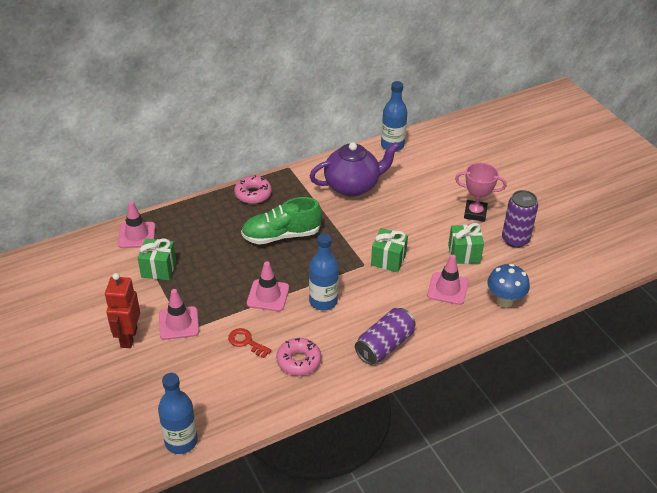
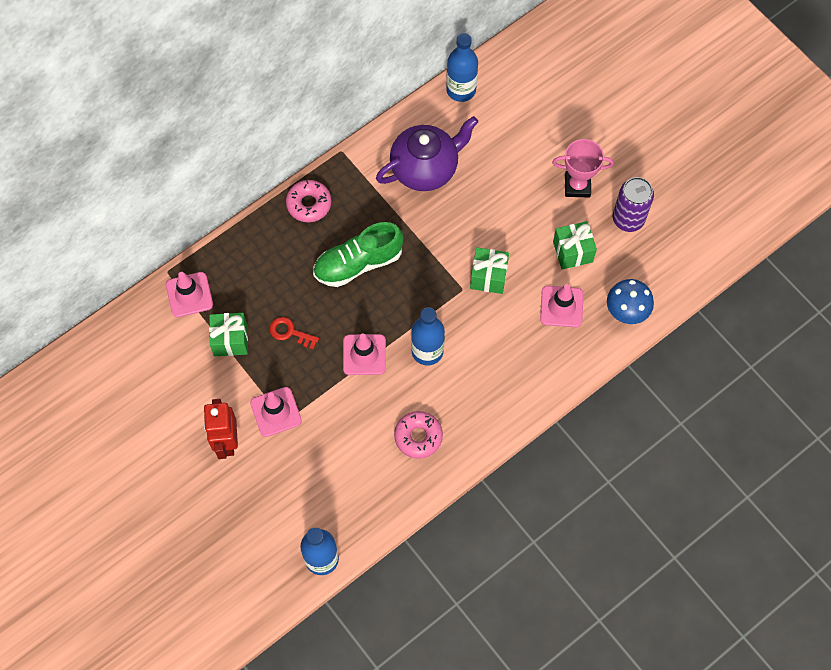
camera: 10 degrees left, 25 degrees up
red key [228,328,272,358] -> red key moved to [269,317,319,349]
purple can [355,308,416,365] -> none

